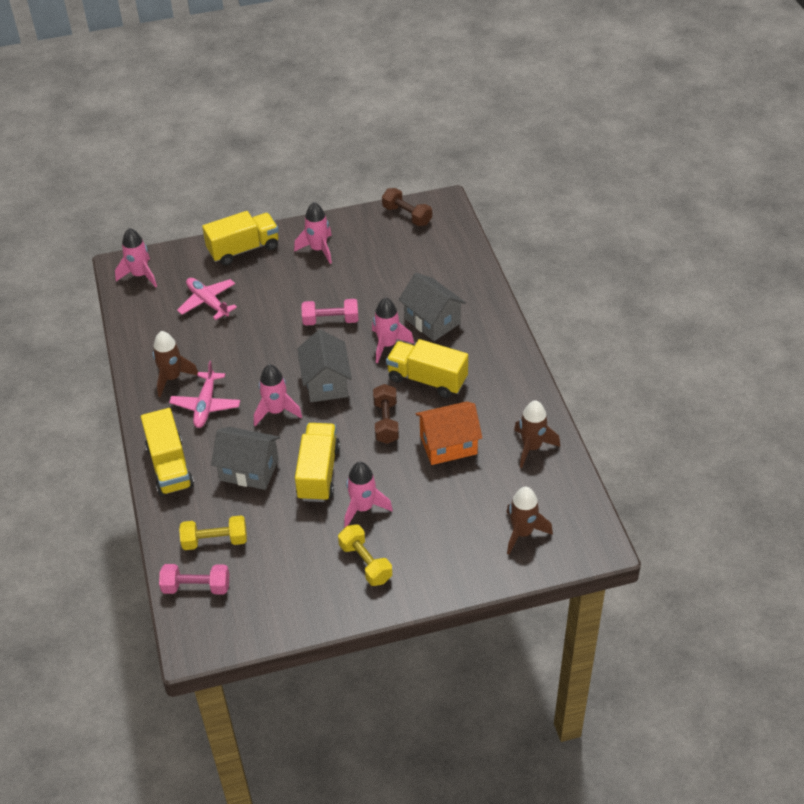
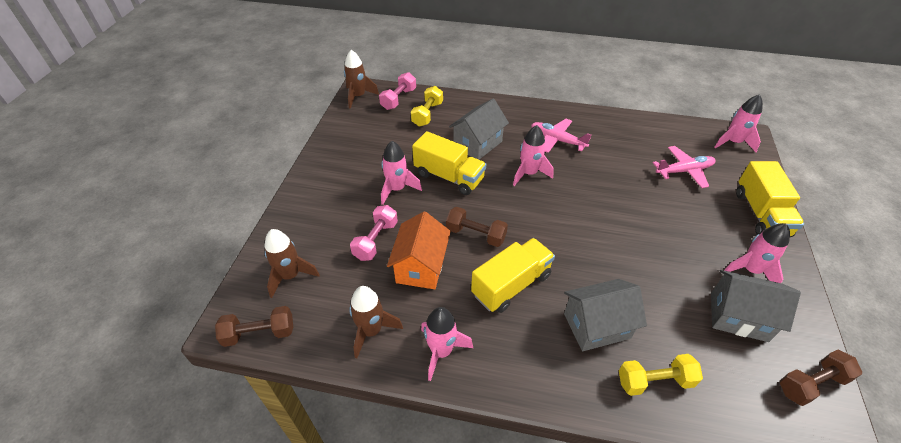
camera: 115 degrees right, 0 degrees up
yellow truck [141,408,194,496] -> none
brown rocket [153,331,198,397] -> brown rocket moved to [344,50,379,109]
grey house [297,329,352,402] -> grey house moved to [711,270,801,342]
pink dumbbell [301,299,358,326] -> pink dumbbell moved to [350,205,398,261]
yellow dumbbell [338,524,392,586] -> yellow dumbbell moved to [619,354,703,396]
pink rocket [372,297,414,363] -> pink rocket moved to [421,307,473,381]
none -> brown dumbbell [215,306,293,347]

